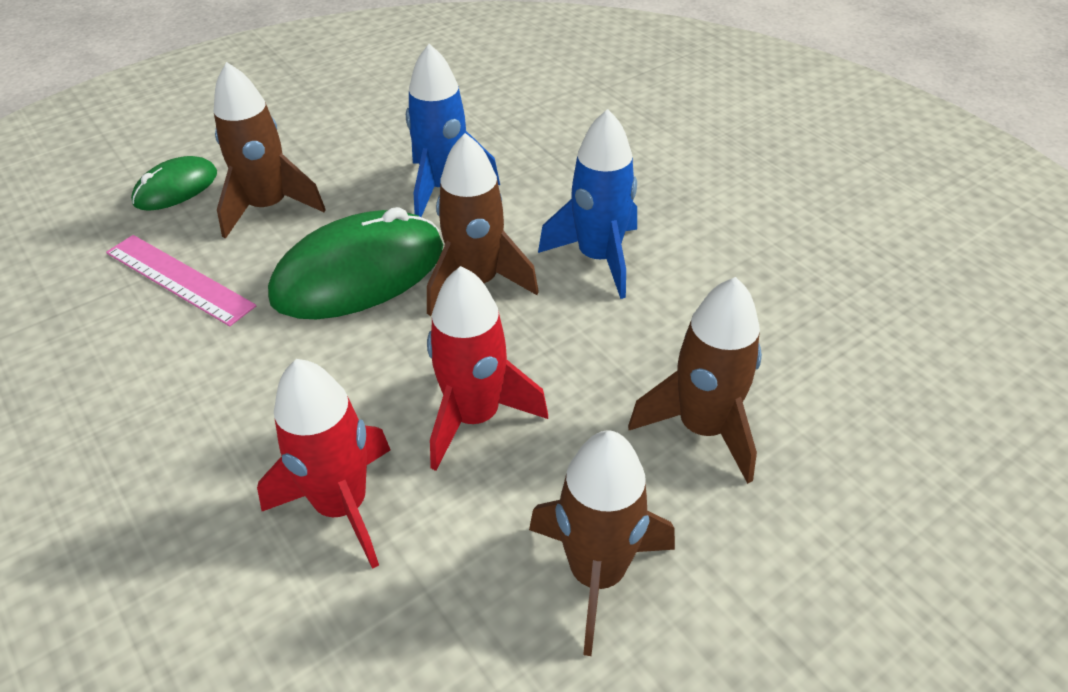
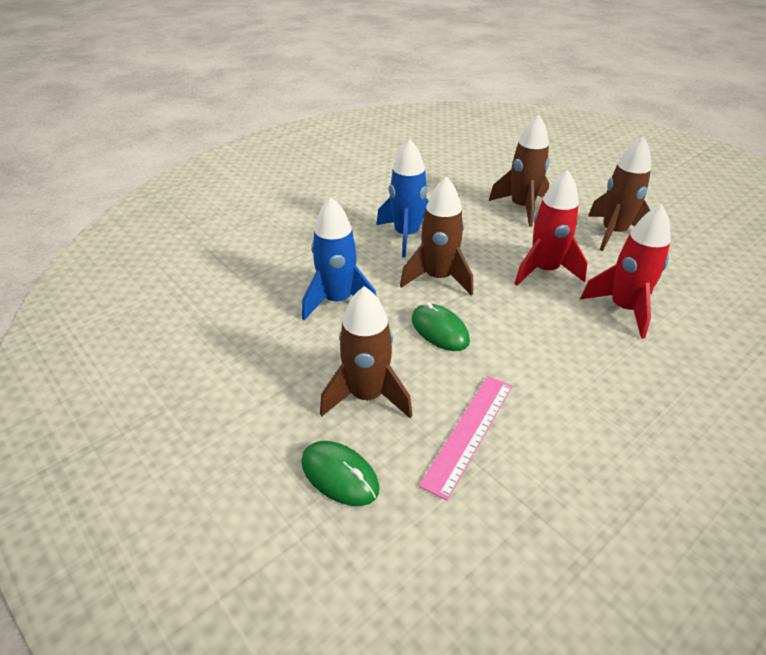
camera: 95 degrees left, 5 degrees down
green mouse [268,207,443,319] -> green mouse [412,302,470,351], size x0.54

